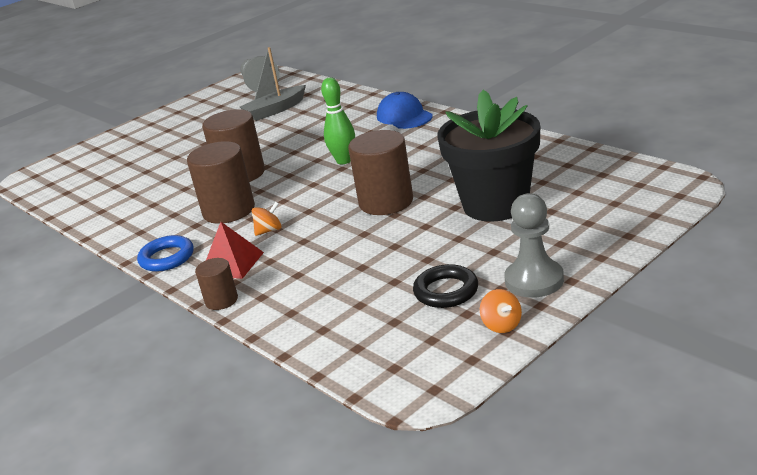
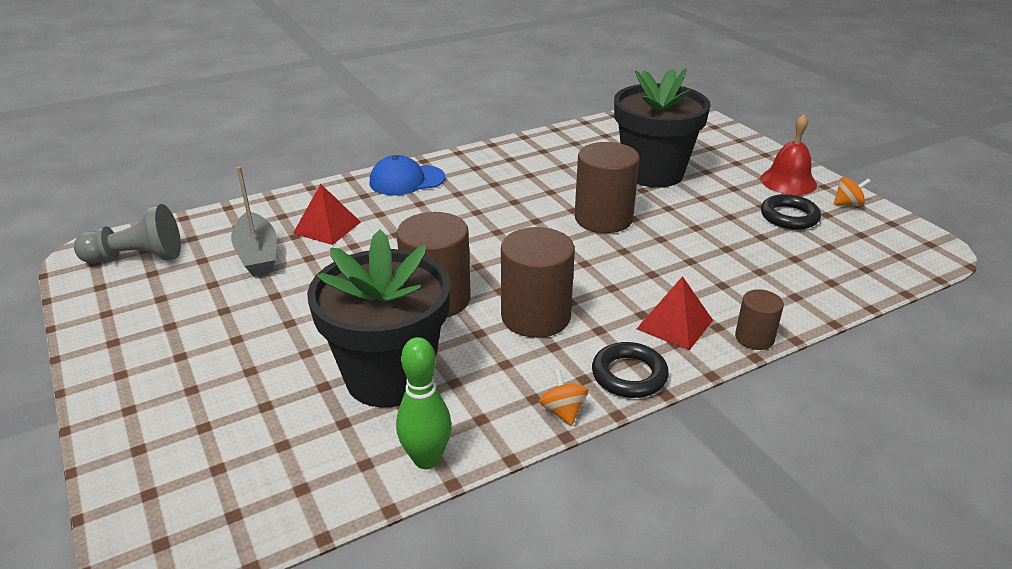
camera: 80 degrees left, 5 degrees up
blue ring [137,235,194,272] -> black ring [592,342,669,398]
orange spinning top [252,202,282,236] -> orange spinning top moved to [539,369,588,426]
green bowling pin [321,77,355,164] -> green bowling pin moved to [396,337,452,469]
grey pawn [504,193,564,298] -> red bell [760,114,817,195]
none -> red pyramid [293,184,361,245]
none -> black flower pot [307,230,450,407]

